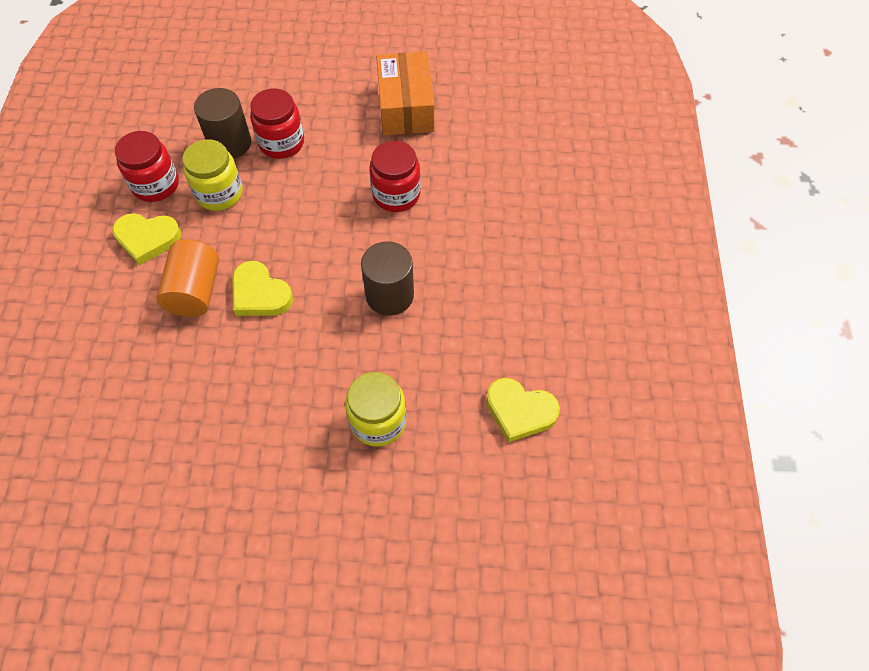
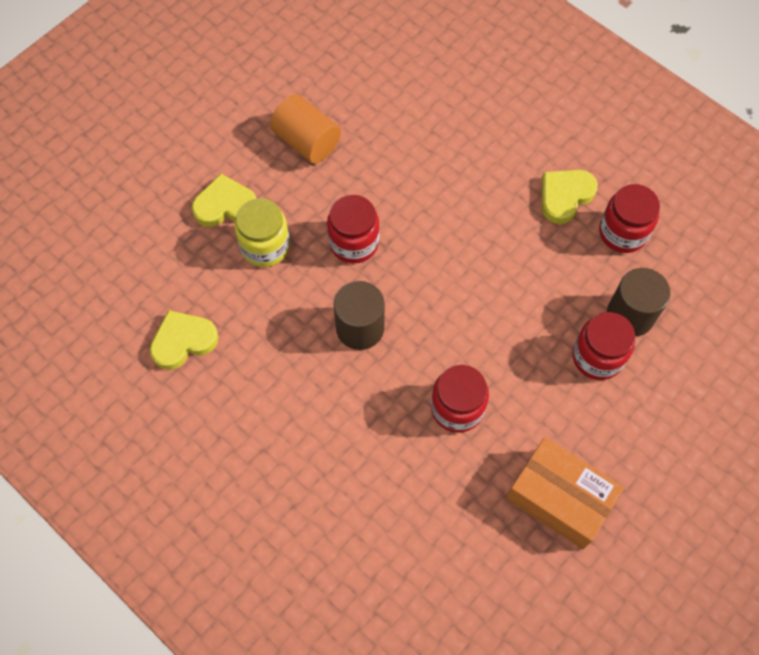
camera: 130 degrees right, 5 degrees up
orange cylinder [156,240,219,317] -> orange cylinder moved to [270,94,341,164]
yellow jar [182,139,243,211] -> none
yellow heart [232,261,293,316] -> yellow heart moved to [192,174,256,227]
none -> red jar [327,195,379,264]

